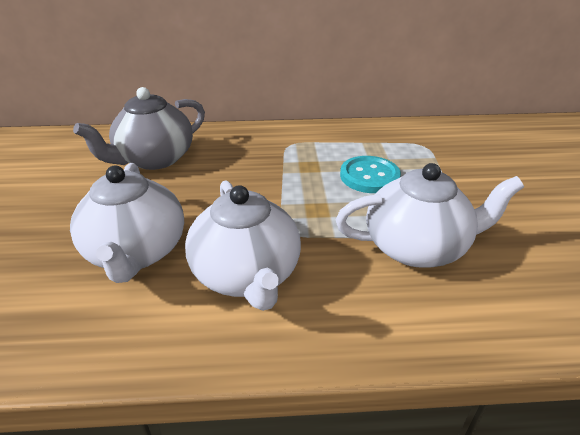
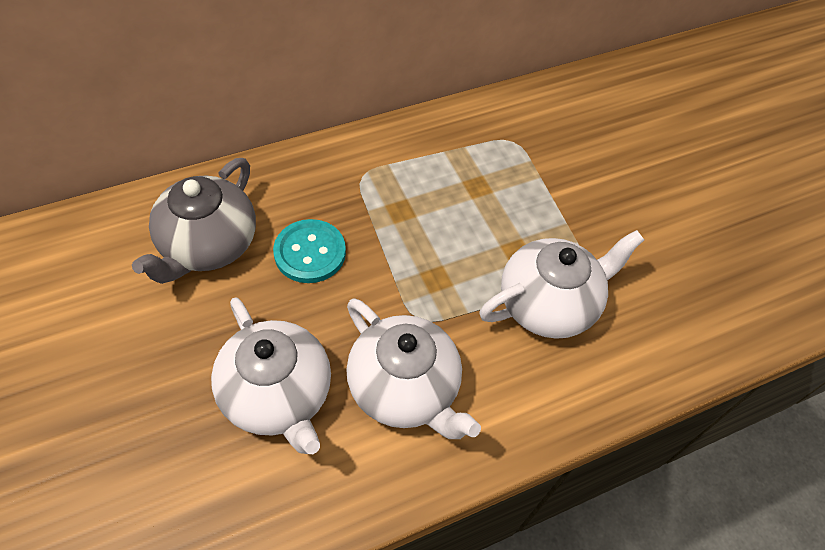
camera: 25 degrees left, 20 degrees up
turquoise button [340,156,401,193] -> turquoise button moved to [273,219,346,283]

